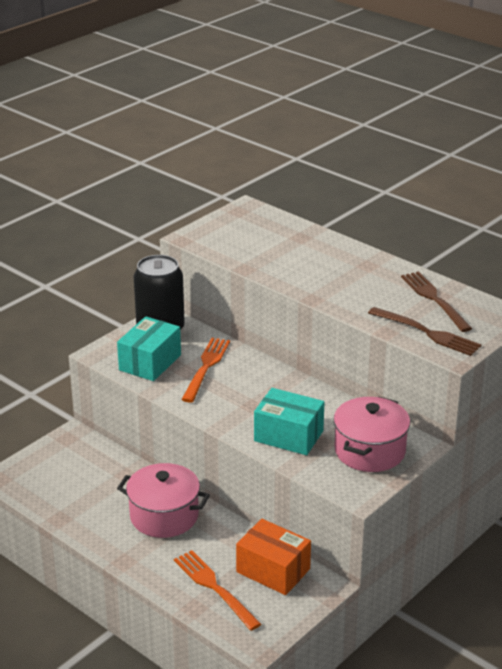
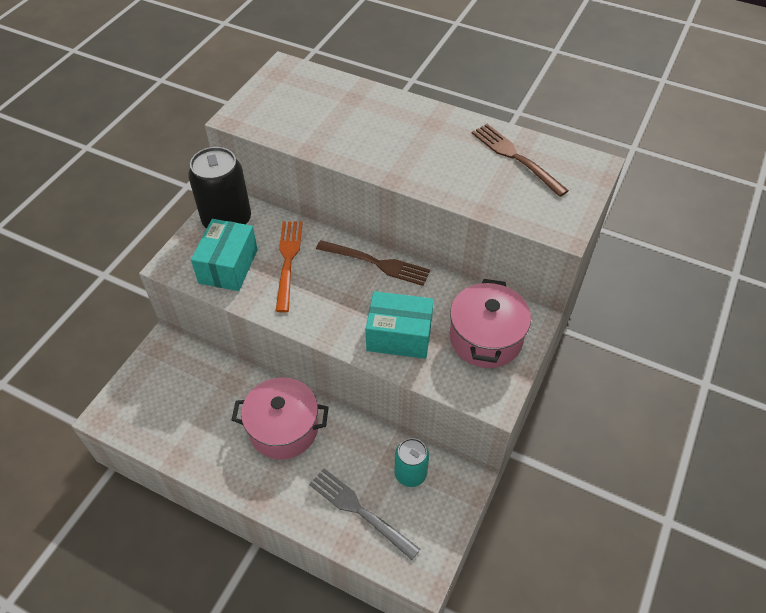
camera: 15 degrees left, 20 degrees up
orange fork [174,550,261,631] -> grey fork [309,468,420,560]
orange box [236,519,311,595] -> turquoise can [394,438,429,487]
brown fork [368,307,481,356] -> brown fork moved to [316,240,430,286]

